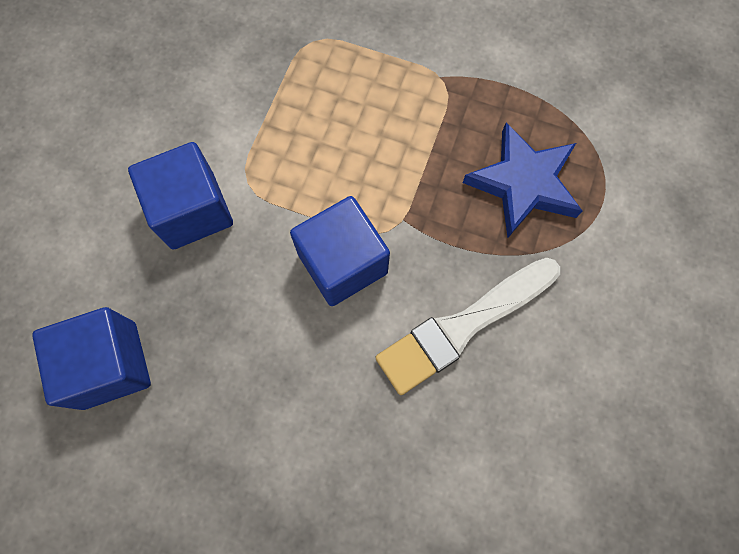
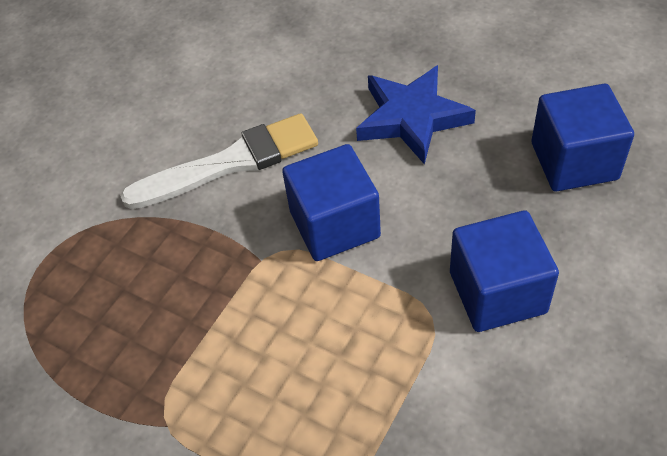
camera: 165 degrees left, 20 degrees down
blue star [463,122,582,238] -> blue star moved to [356,65,476,165]

